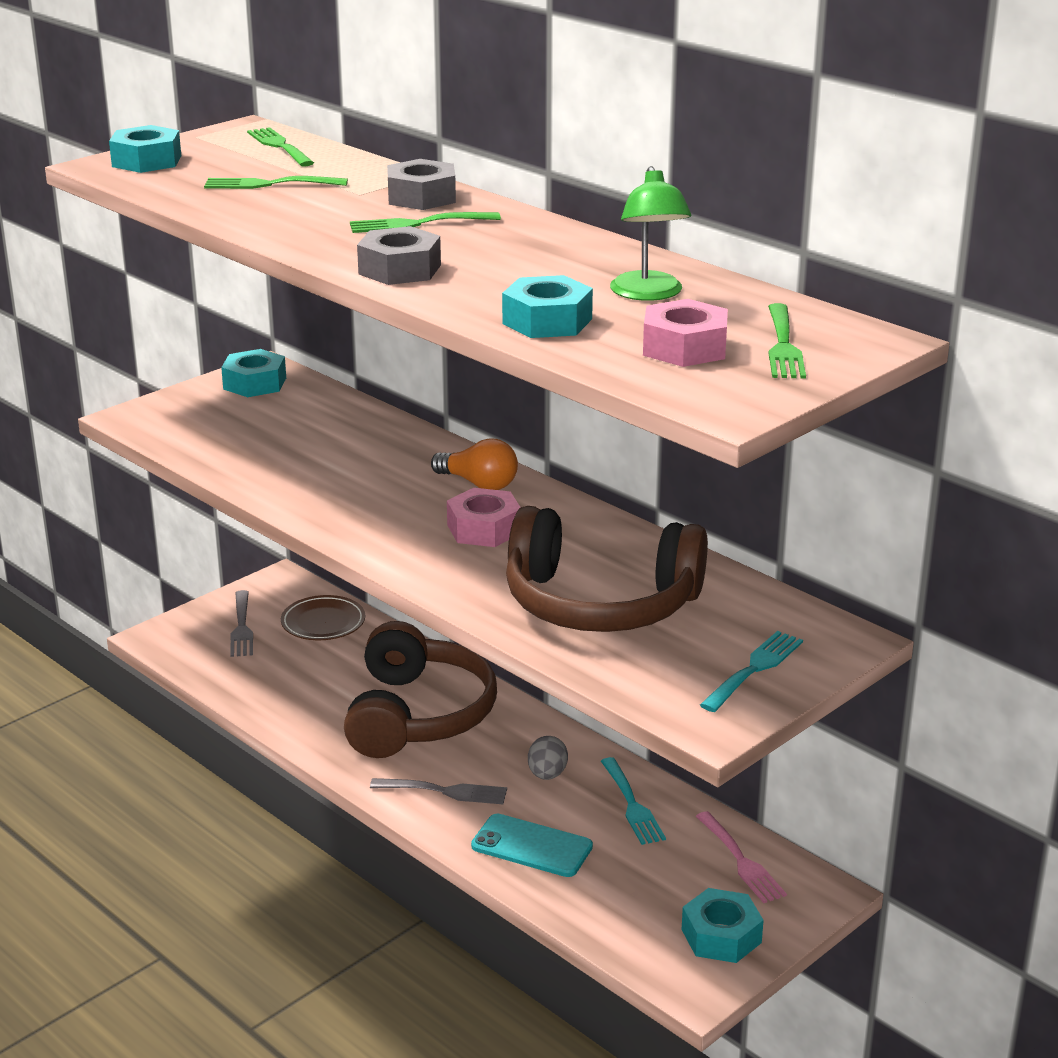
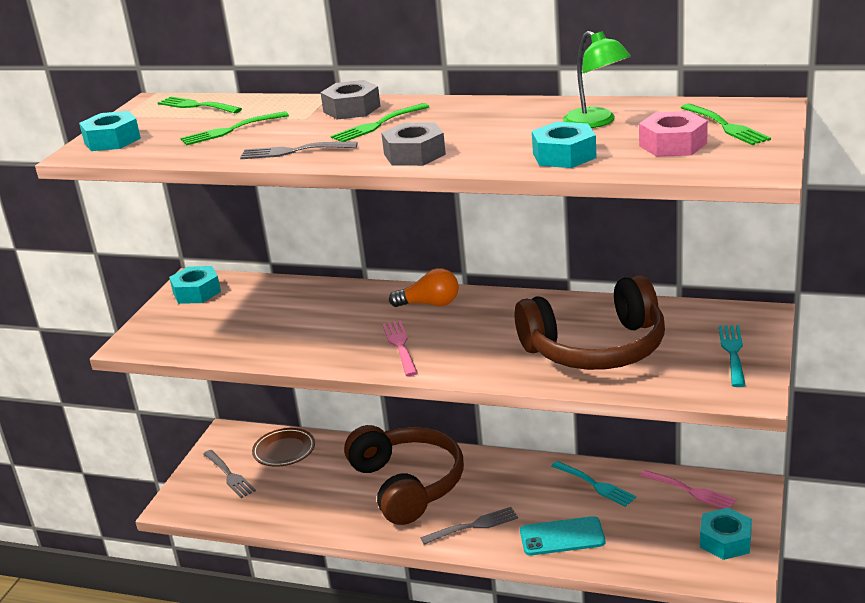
camera: 25 degrees left, 0 degrees up
pink nut [447,488,521,547] -> none
grey egg [528,736,568,780] -> none
none -> grey fork [240,142,358,159]
none -> pink fork [382,320,418,376]

